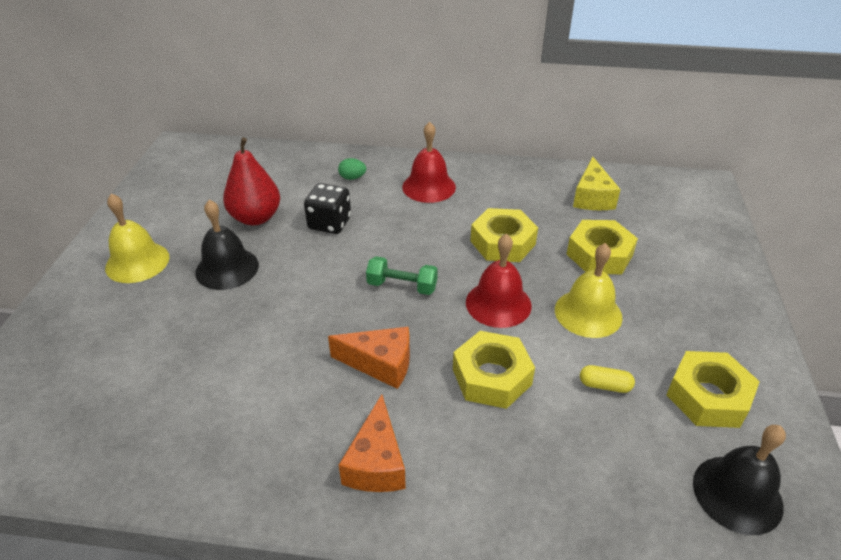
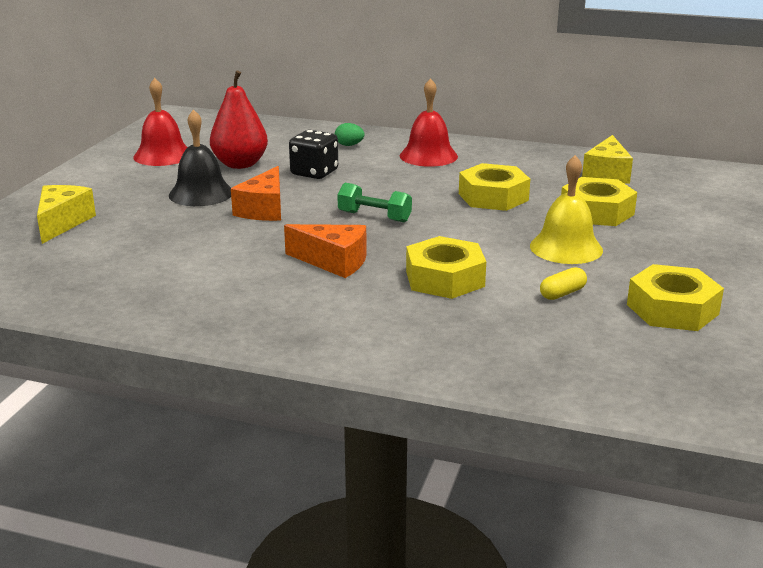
camera: 10 degrees right, 15 degrees down
yellow bell [105,194,170,283] -> none
orange cheese [339,394,406,492] -> orange cheese moved to [231,166,281,221]
red bell [466,234,532,328] -> red bell moved to [133,78,188,166]
yellow capsule [580,365,635,393] -> yellow capsule turned 60 degrees counterclockwise [540,267,587,300]
black bell [693,425,786,535] -> none
none -> yellow cheese [37,185,96,244]

